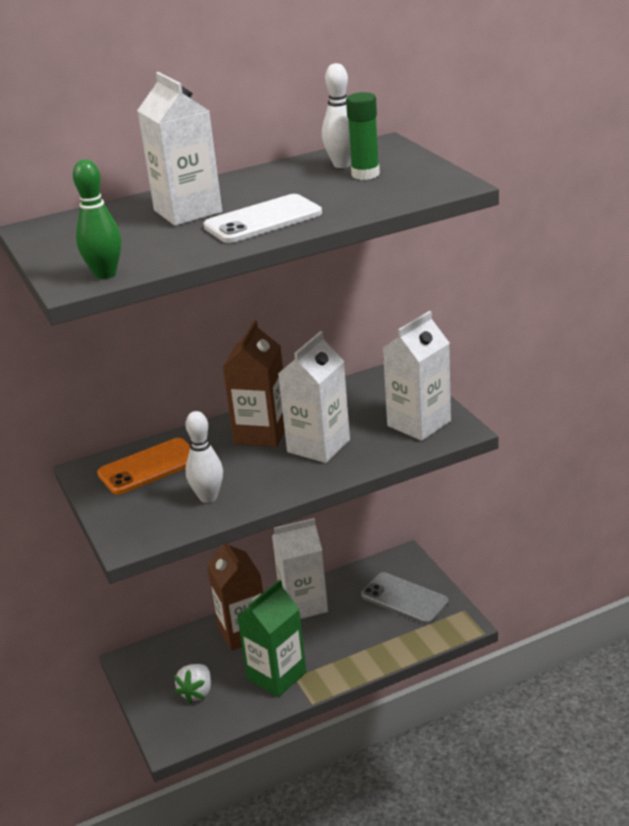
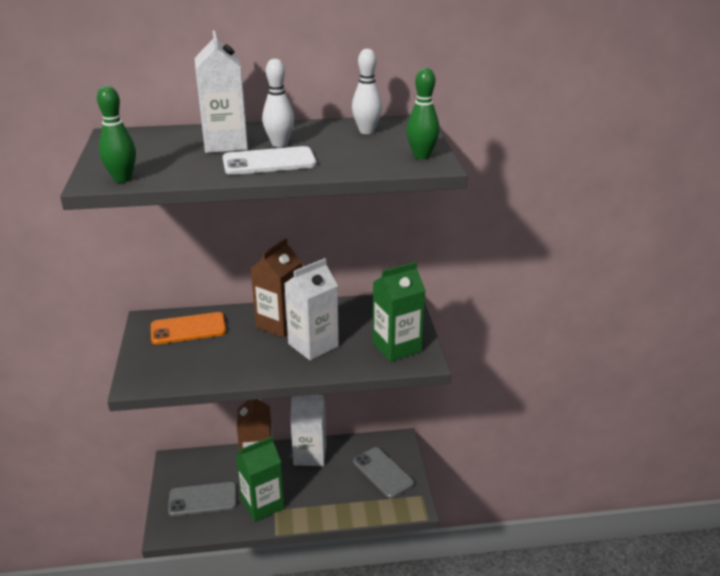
camera: 15 degrees right, 0 degrees up
white strawberry [174,664,211,704] -> grey phone [168,482,237,516]
white bowling pin [185,411,223,503] -> white bowling pin moved to [262,59,294,147]
green glue stick [346,92,380,180] -> none
white carton [383,311,451,441] -> green carton [373,262,426,362]
none -> green bowling pin [406,68,440,159]

